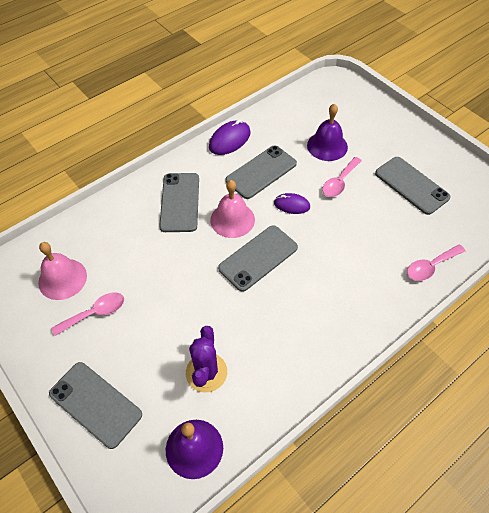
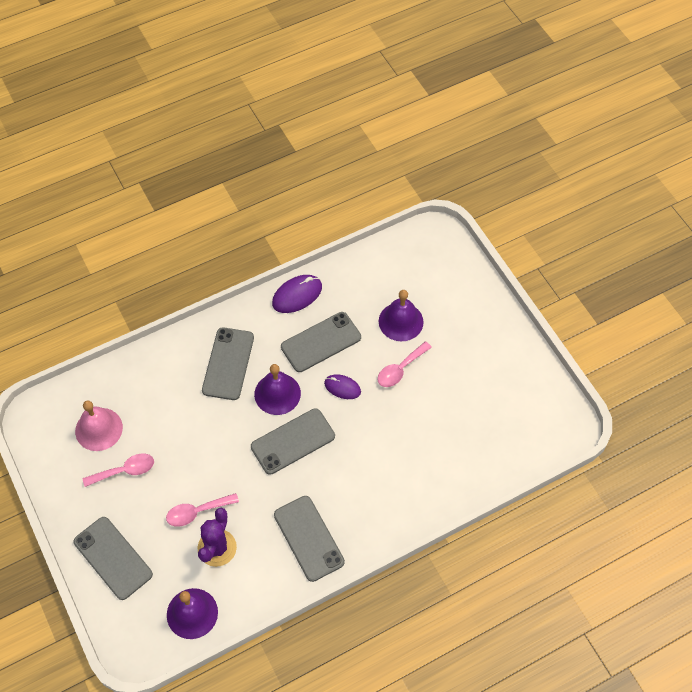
camera: 10 degrees right, 5 degrees up
pink bell [210,180,255,238] -> purple bell [254,364,301,415]
grey phone [375,157,450,215] -> grey phone moved to [274,496,345,582]
pink spoon [407,244,466,281] -> pink spoon moved to [166,493,239,527]

